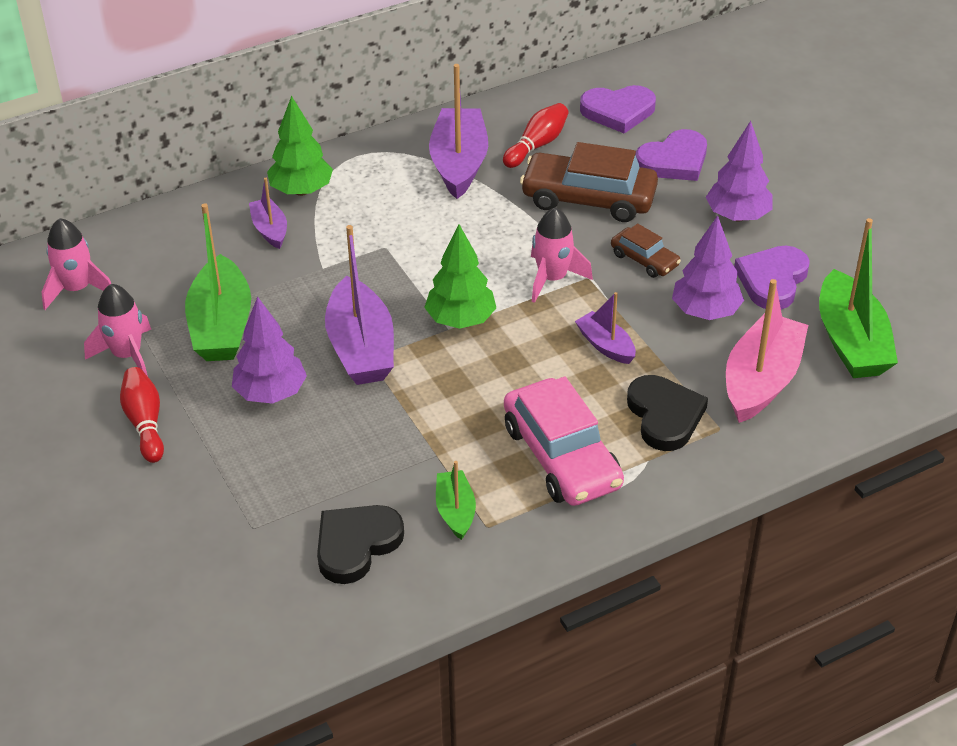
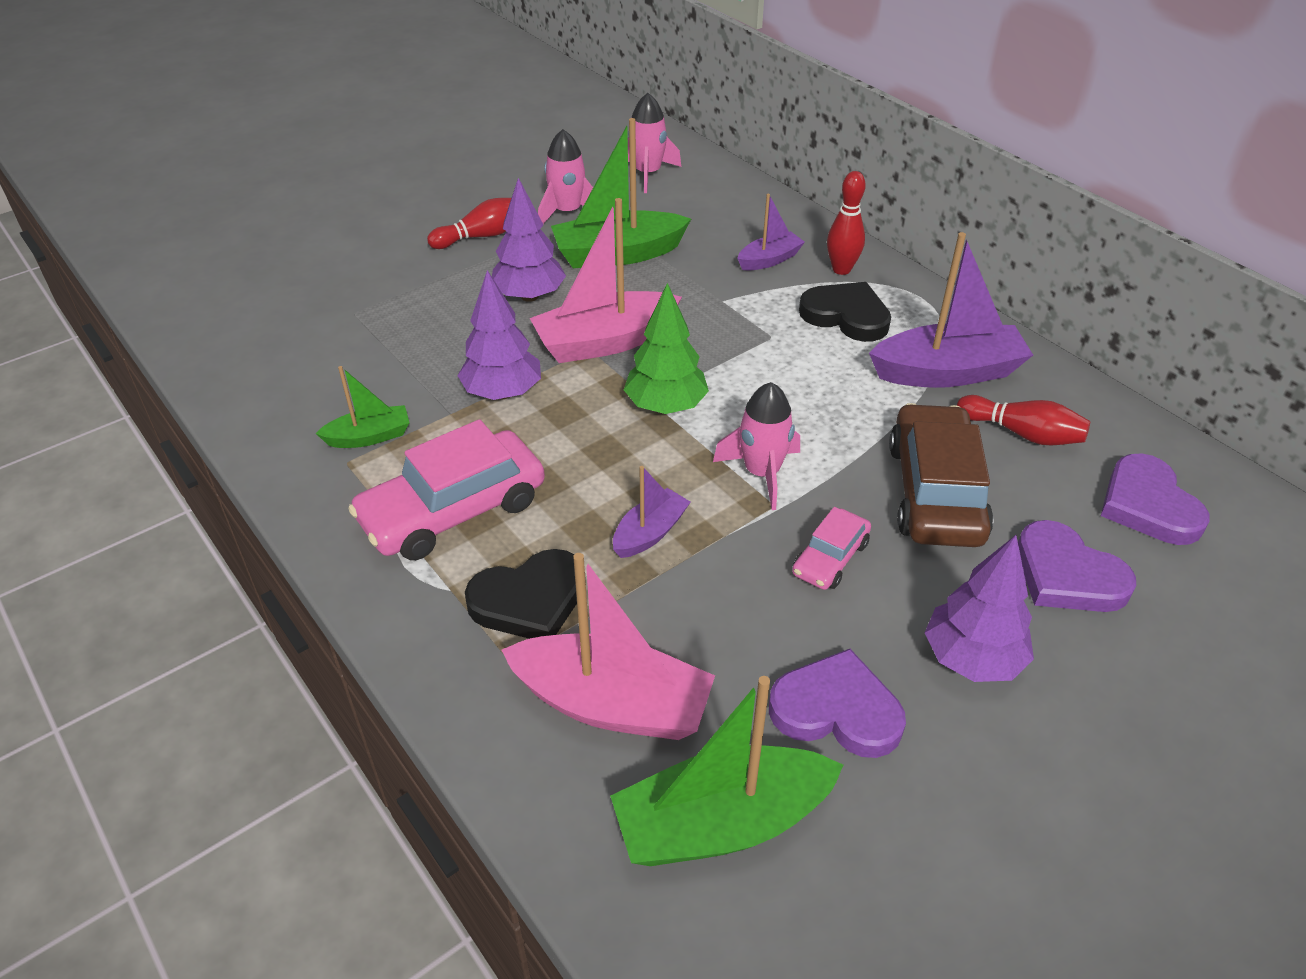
camera: 80 degrees right, 0 degrees up
green tree [267,96,333,196] -> red bowling pin [827,171,866,275]
black heart [317,505,404,584] -> black heart moved to [799,282,891,342]
purple boat [325,225,394,385] -> pink boat [530,198,682,363]
brown car [611,223,681,278] -> pink car [792,507,871,590]
purple tree [672,215,744,320] -> purple tree moved to [457,270,541,400]

